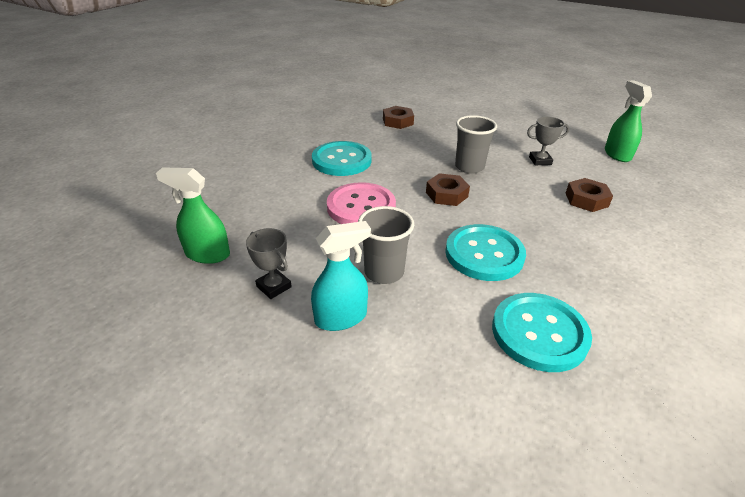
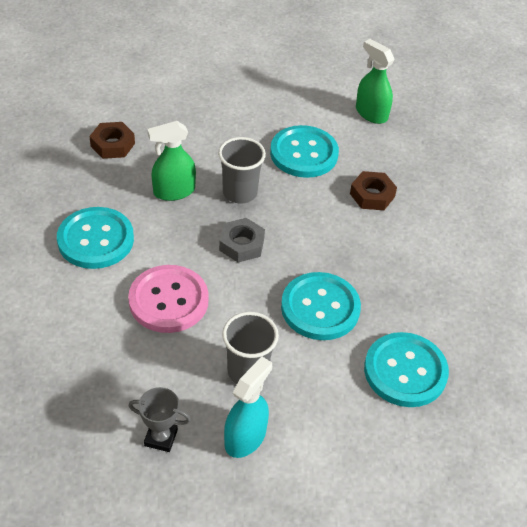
camera: 35 degrees left, 10 degrees up
green spray bottle [156,167,230,264] -> green spray bottle moved to [147,121,196,201]
brown nut [426,173,470,206] -> grey nut [219,218,265,263]
grey trophy [527,116,569,165] -> turquoise button [270,125,339,178]

